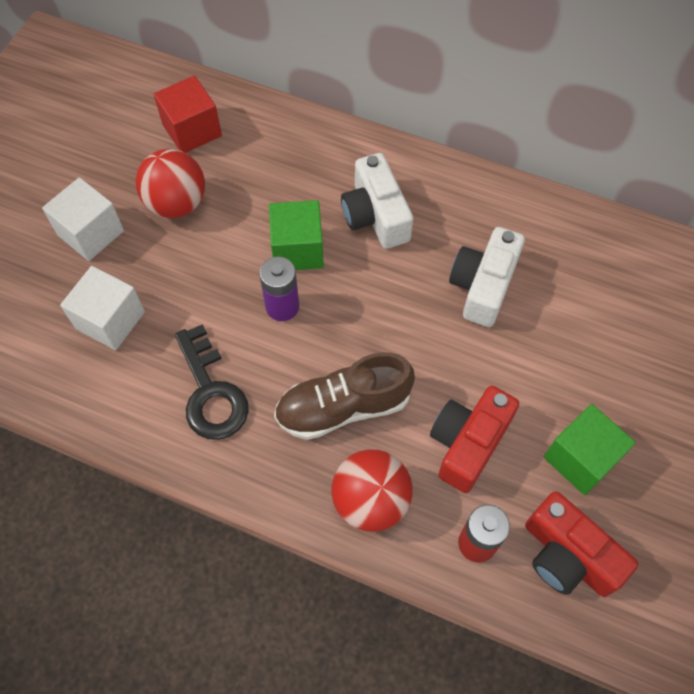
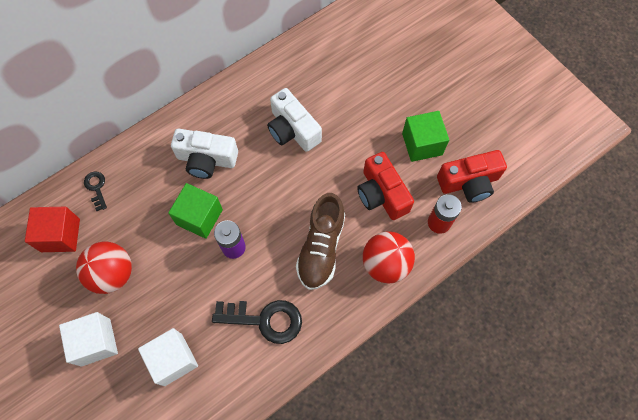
camera: 60 degrees left, 5 degrees up
none -> black key [84,171,107,211]

